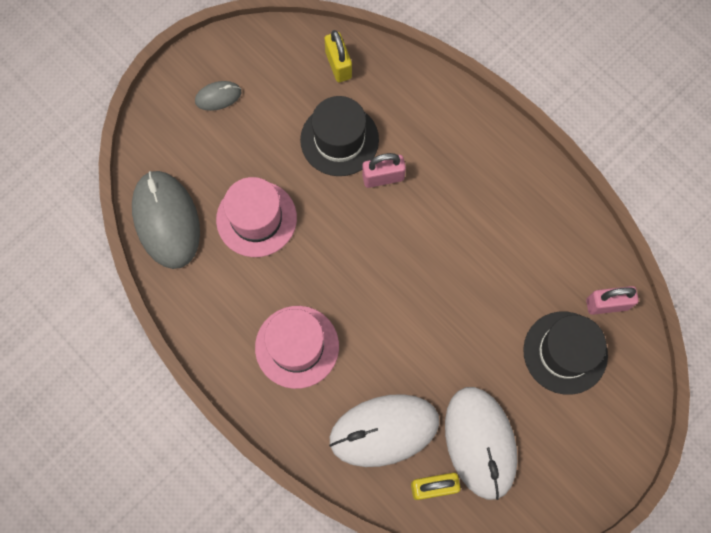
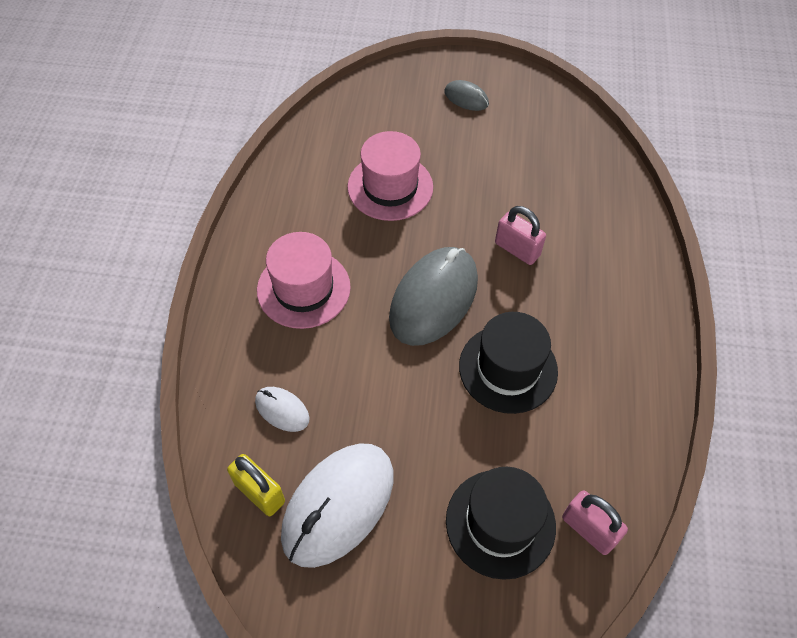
camera: 50 degrees right, 15 degrees down
grey mouse [132,171,200,269] -> grey mouse moved to [389,247,478,346]
black hat [300,96,379,176] -> black hat moved to [459,312,558,414]
yellow padlock [325,30,352,82] -> none
white mouse [329,394,439,467] -> white mouse [255,387,310,432], size x0.47

